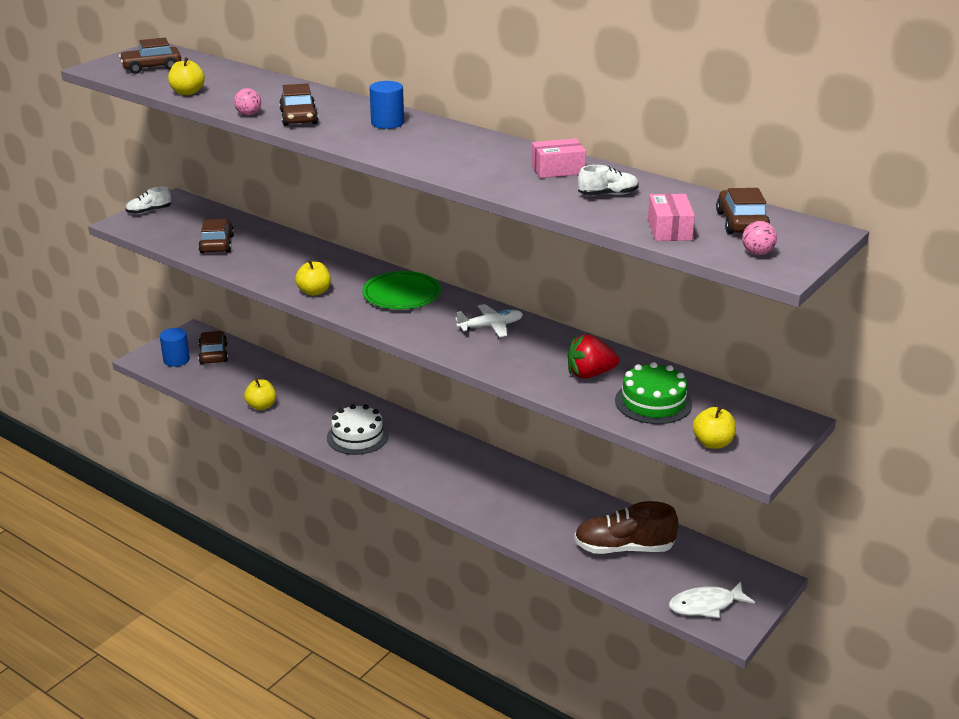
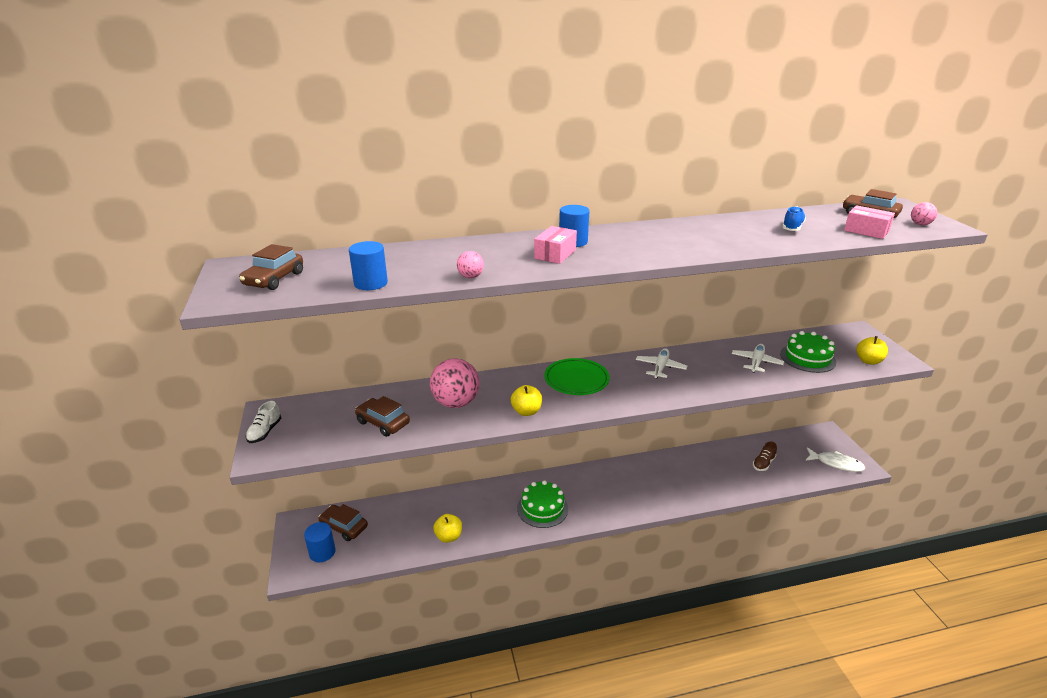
camera: 50 degrees left, 0 degrees up
yellow apple [168,57,205,95] -> blue cylinder [349,241,388,290]
brown car [279,83,318,126] -> none
white cake [327,404,389,455] -> green cake [517,480,568,528]
pink box [531,138,586,178] -> pink box moved to [534,226,577,264]
red strawberry [568,334,619,379] -> white plane [732,344,784,373]
brown shoe [574,501,678,554] -> brown shoe [753,441,777,471], size x0.54
white shoe [578,165,639,195] -> blue shoe [782,206,806,231]
white fish [669,582,755,618] -> white fish turned 90 degrees counterclockwise [806,448,865,472]
none -> pink ball [430,358,480,408]

